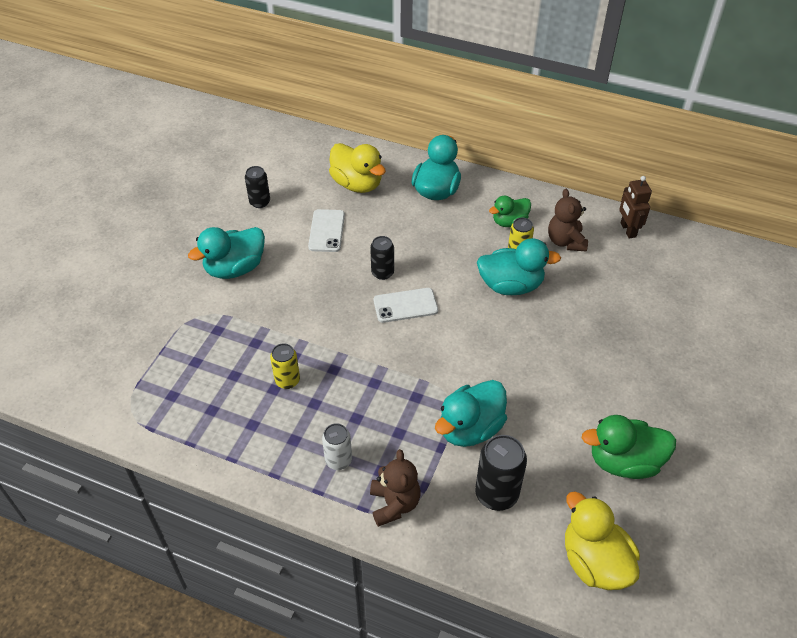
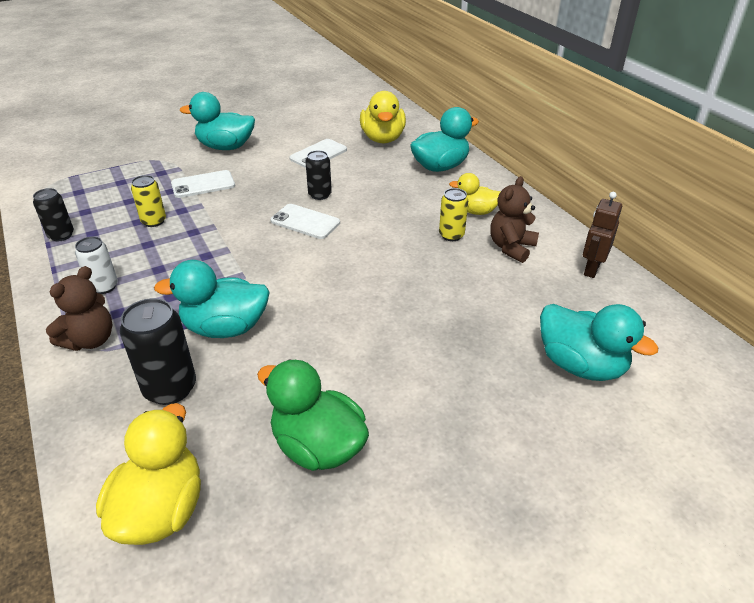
camera: 40 degrees right, 10 degrees down
black can [245,166,270,208] -> black can moved to [33,188,74,241]
turquoise duck [477,238,561,295] -> turquoise duck moved to [540,304,658,381]
green duck [489,196,531,227] -> yellow duck [449,173,501,215]
none -> white phone [171,170,235,198]

